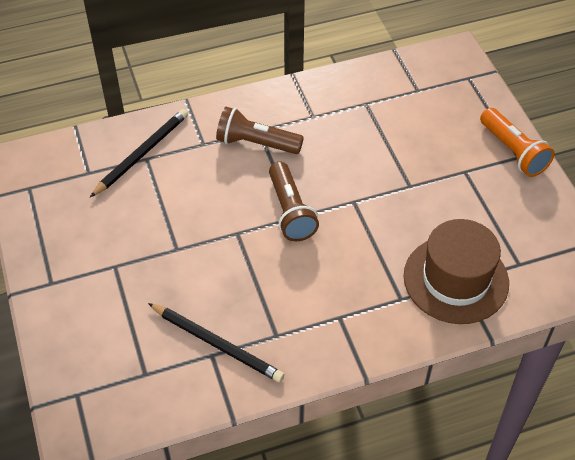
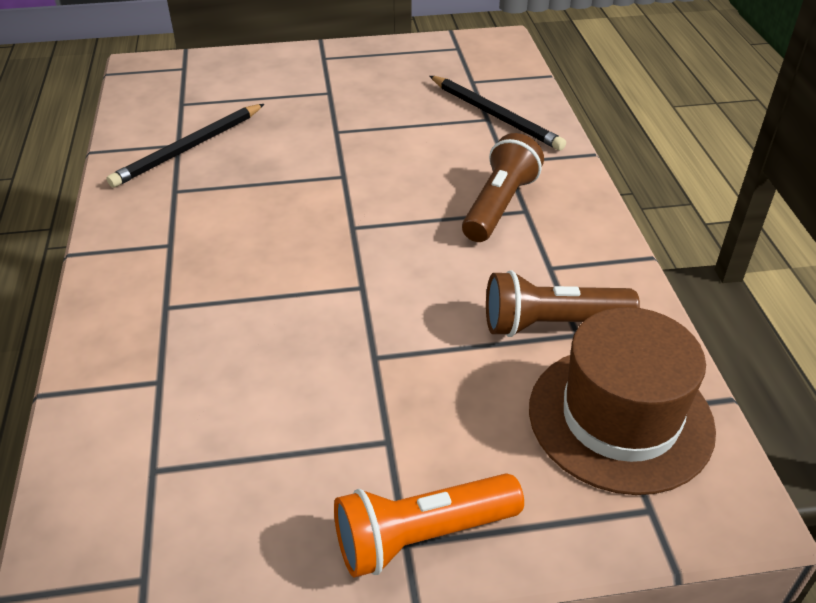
camera: 100 degrees right, 10 degrees down
brown flashlight [269,162,319,241] -> brown flashlight moved to [486,270,640,337]
brown hat [404,219,509,324] -> brown hat moved to [529,307,716,495]

